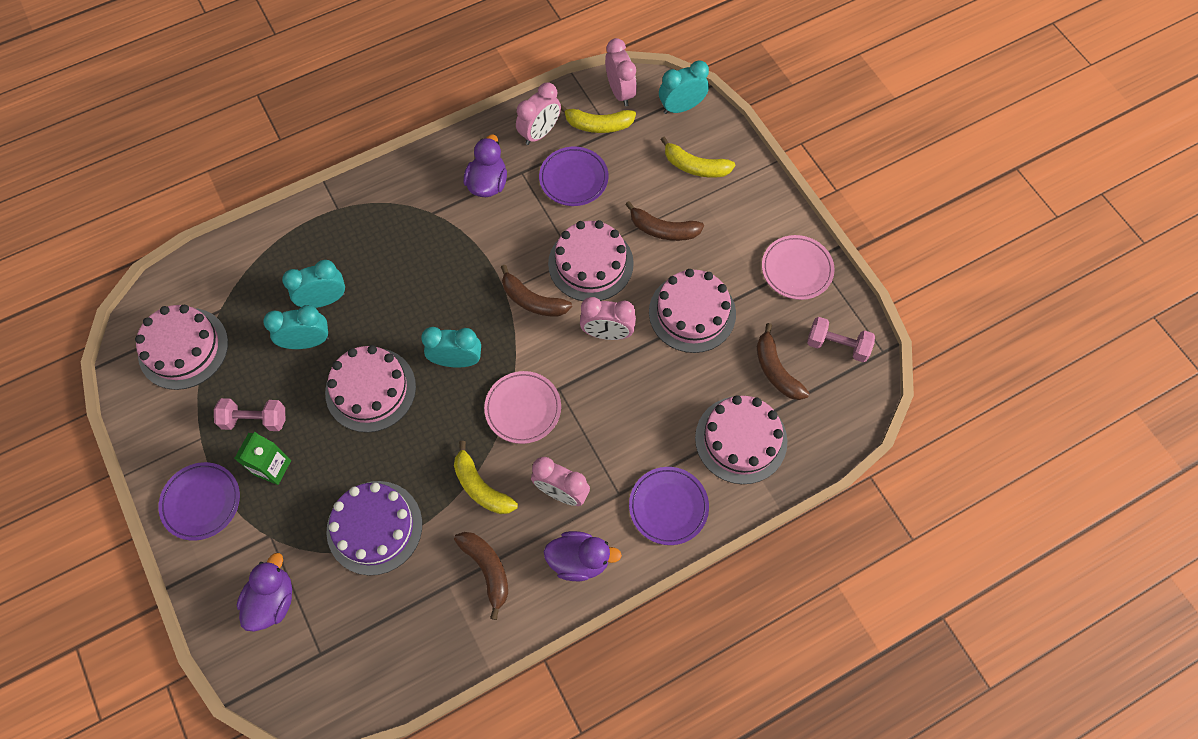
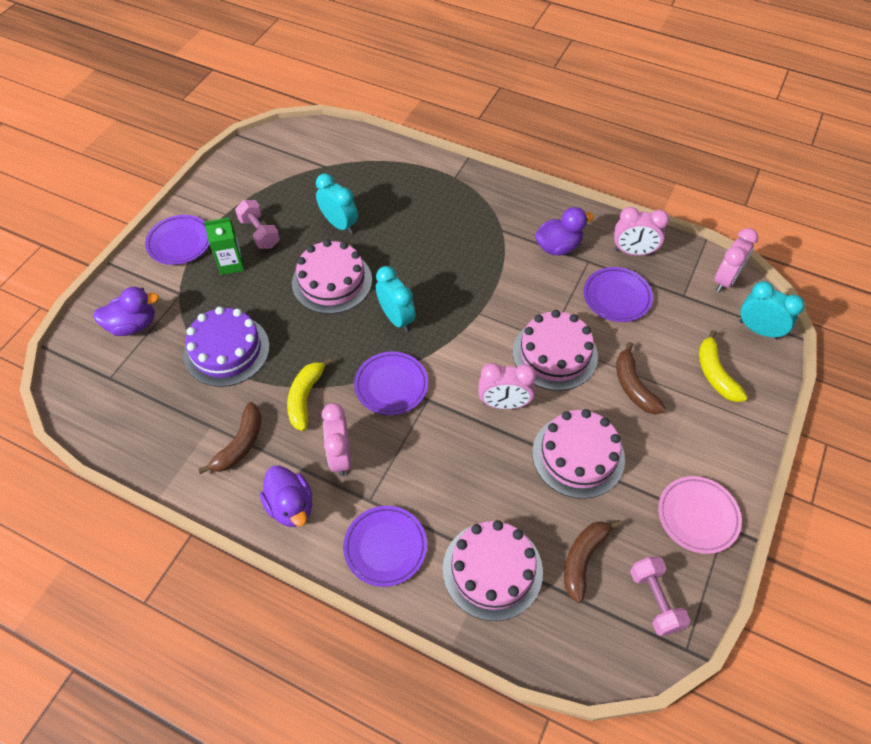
camera: 55 degrees right, 10 degrees down
pink cake [135,305,228,390] -> none
turquoise clock [282,260,345,308] -> none
pink plate [484,371,561,444] -> purple plate [354,352,428,415]
brown banana [501,265,572,316] -> none
yellow banana [561,105,636,133] -> none
pink clock [580,297,636,340] -> pink clock turned 60 degrees counterclockwise [479,363,537,409]

